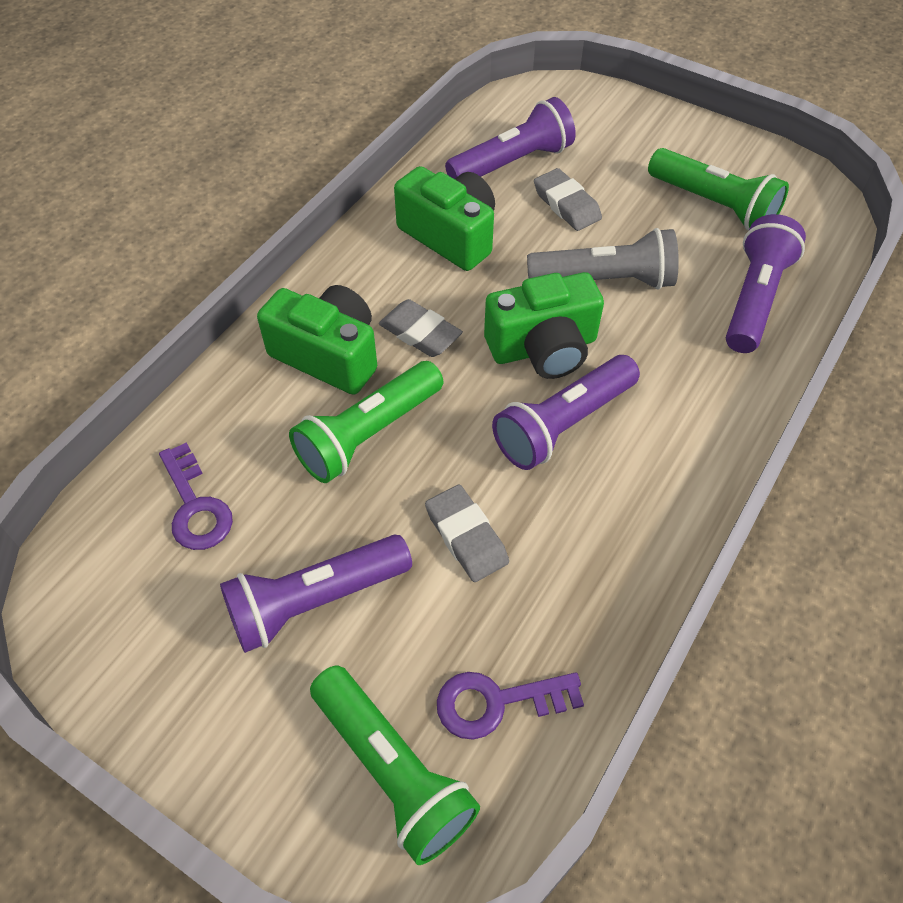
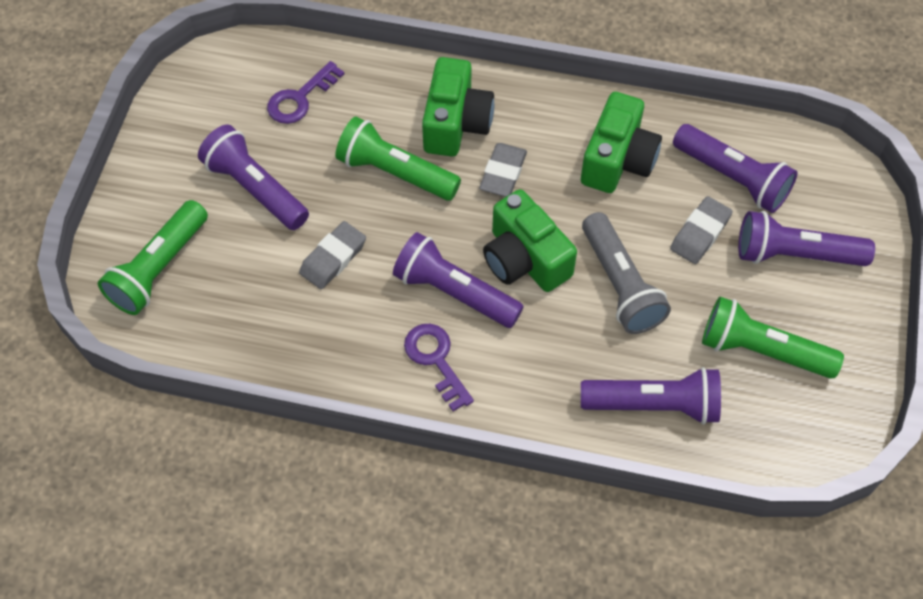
camera: 70 degrees right, 5 degrees up
purple key [437,672,584,740] -> purple key moved to [404,324,474,411]
green flashlight [648,148,789,230] -> green flashlight turned 90 degrees clockwise [702,297,844,379]
none -> purple flashlight [738,211,875,266]

